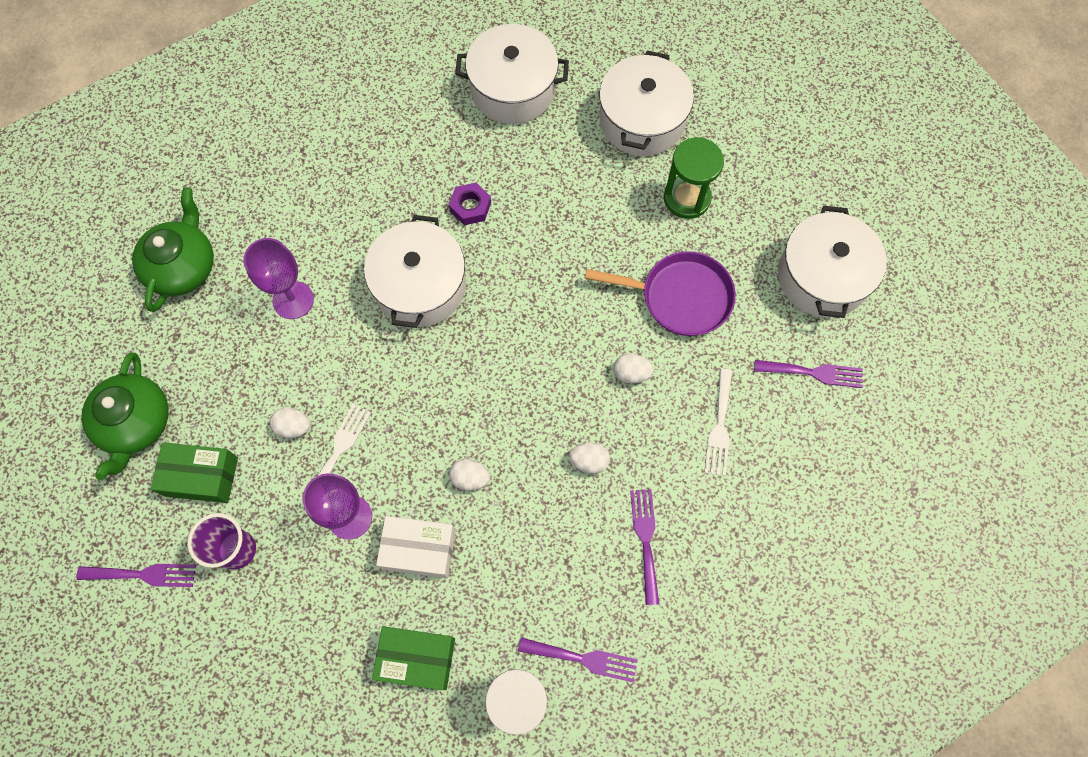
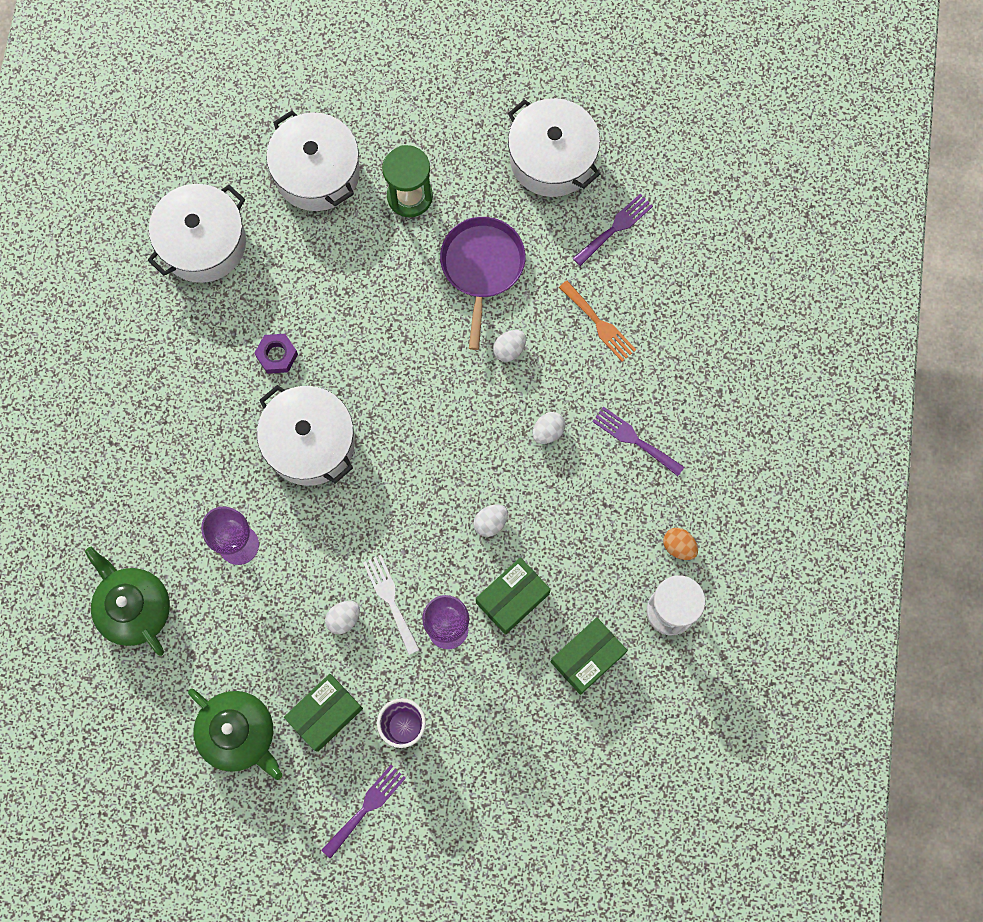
camera: 50 degrees left, 5 degrees up
white box [376,516,456,578] -> green box [476,557,551,635]
purple fork [518,637,638,683] -> orange egg [663,528,698,560]
purple pan [585,251,736,336] -> purple pan turned 45 degrees counterclockwise [440,217,526,350]
white fork [705,369,732,476] -> orange fork [559,281,636,362]

